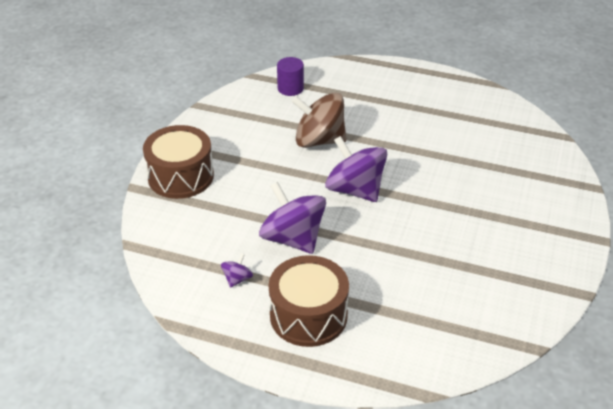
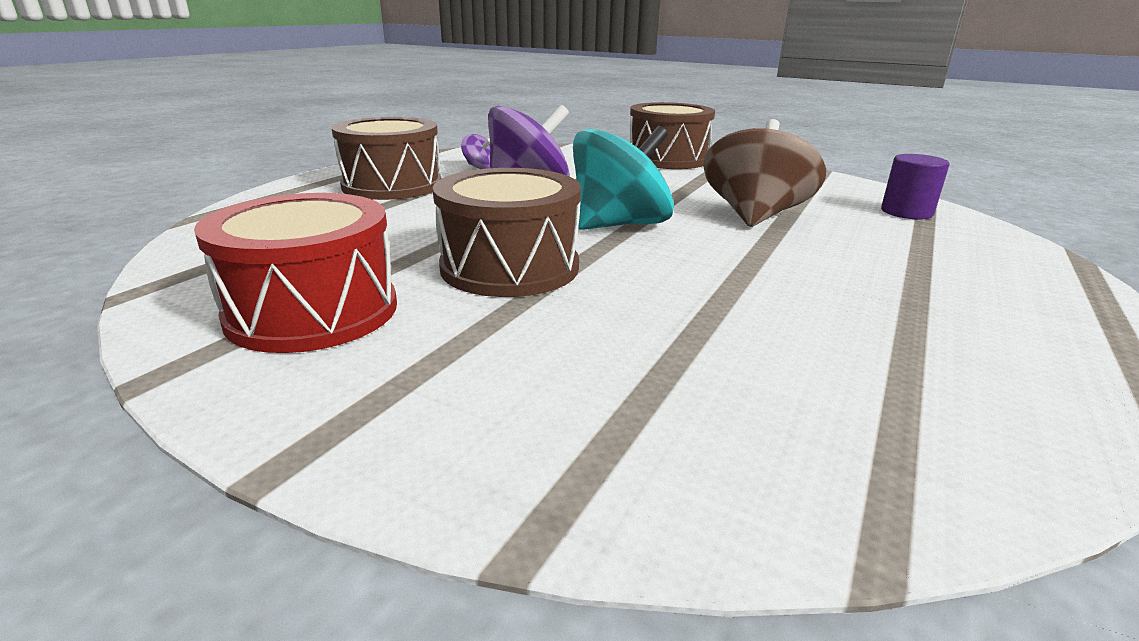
camera: 100 degrees right, 15 degrees down
purple spinning top [325,136,387,202] -> turquoise spinning top [573,126,674,230]
none -> red drum [194,193,397,353]
none -> brown drum [432,168,581,297]

